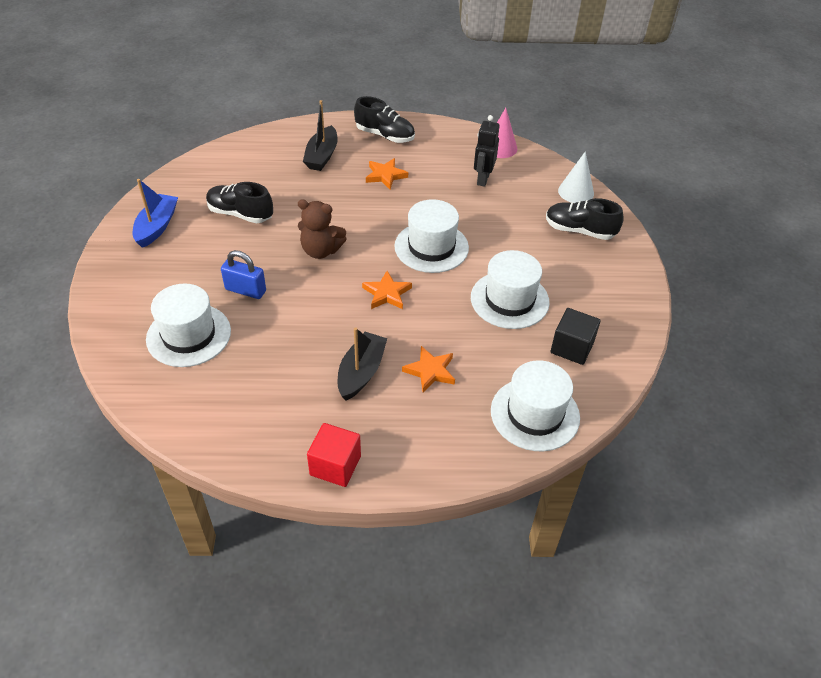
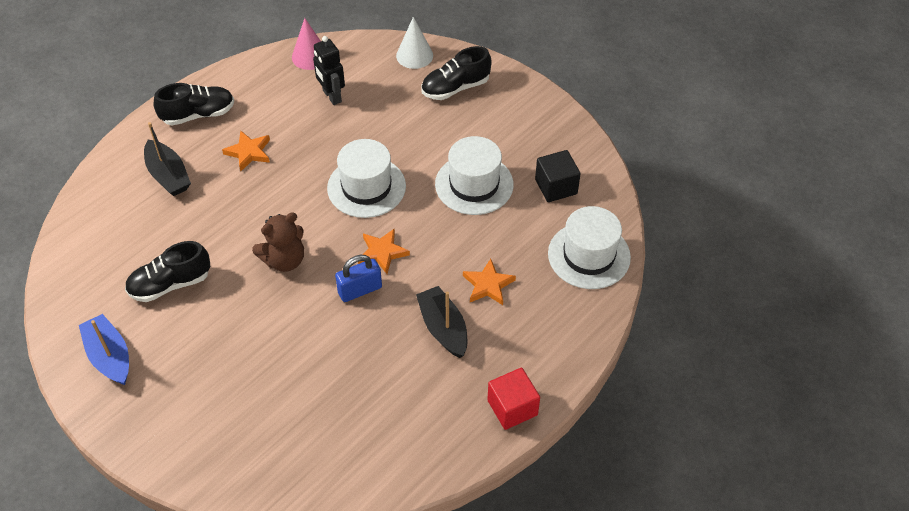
camera: 45 degrees left, 5 degrees up
white hat [146,284,231,367] -> none
blue padlock [221,250,266,299] -> blue padlock moved to [335,255,382,302]

